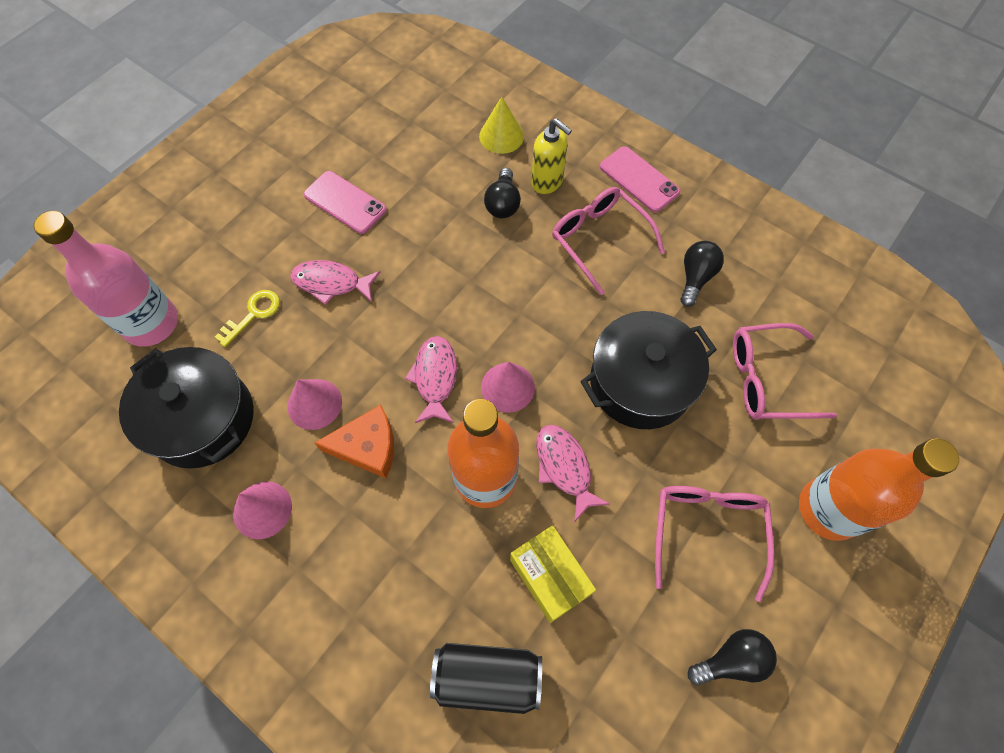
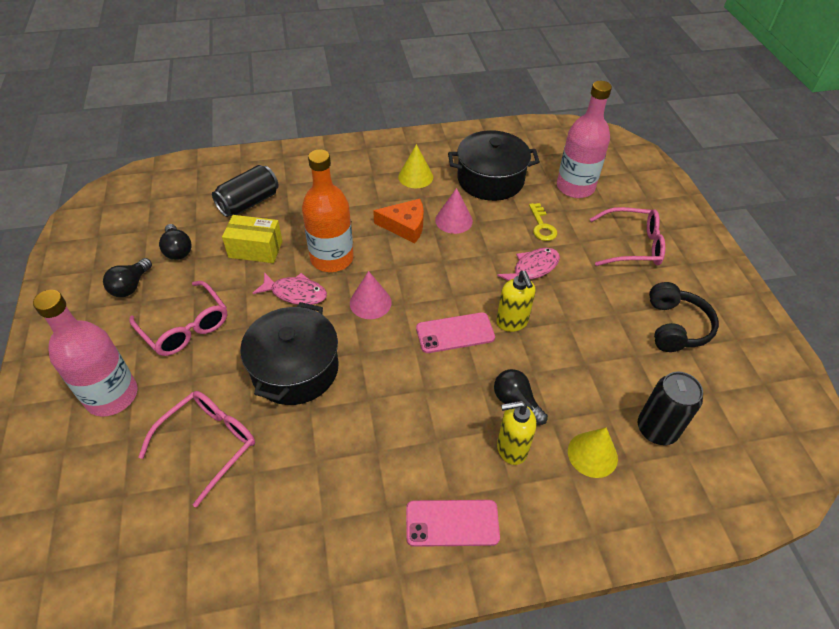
camera: 130 degrees right, 15 degrees down
pink cone [233,481,292,539] -> yellow cone [398,144,433,188]
pink phone [304,171,387,234] -> pink phone moved to [416,312,495,353]
orange cheese [315,405,394,478] -> orange cheese turned 120 degrees counterclockwise [373,199,424,243]
pink fish [405,336,457,423] -> none
pink glasses [552,187,665,295] -> pink glasses moved to [590,207,665,266]
black light bulb [681,241,724,307] -> black light bulb moved to [159,224,192,260]
orange bottle [799,438,959,541] -> pink bottle [33,290,138,416]
none -> yellow soap dispenser [496,271,535,332]
none -> black can [638,372,703,445]
none -> black headphones [649,282,719,352]

